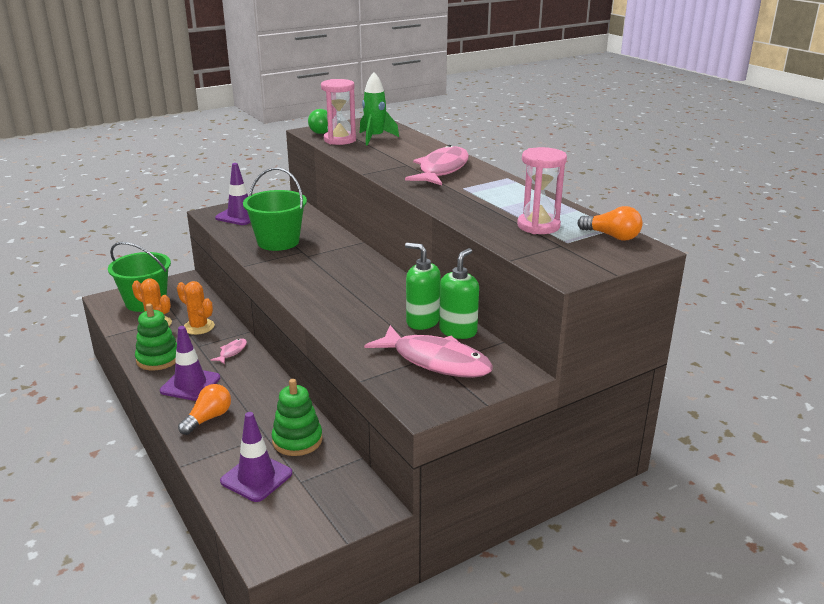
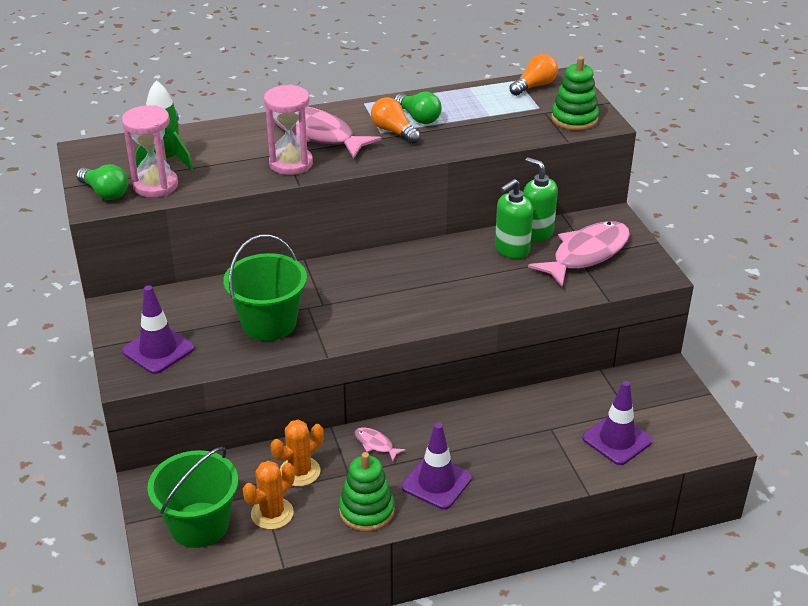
camera: 75 degrees left, 10 degrees up
orange light bulb [178,384,231,435] -> orange light bulb moved to [371,97,420,144]
green stacking toy [272,379,323,456] -> green stacking toy moved to [551,56,599,131]
pink hourglass [517,147,567,234] -> pink hourglass moved to [264,85,313,175]
none -> green light bulb [394,92,442,124]

